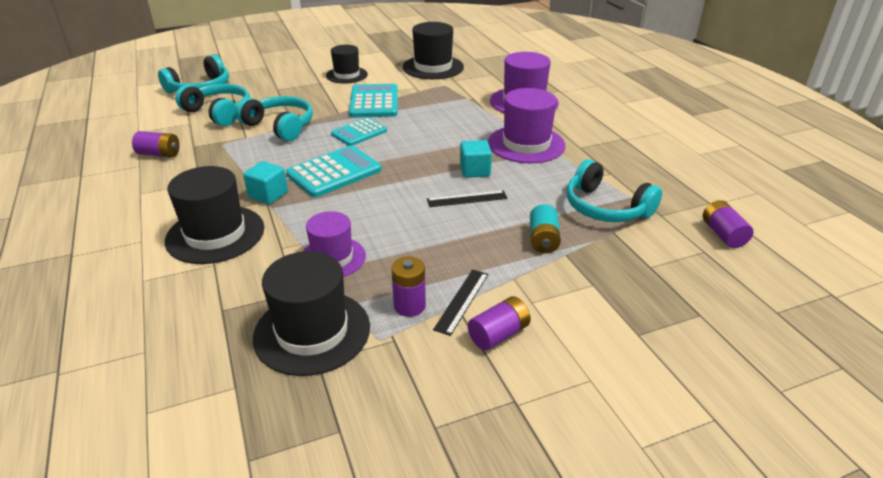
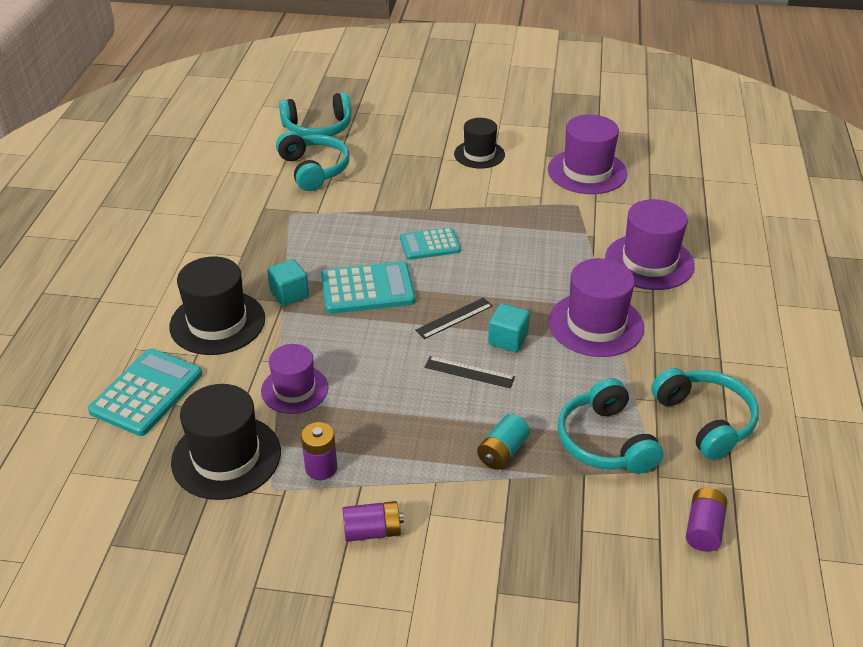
camera: 30 degrees right, 5 degrees up
purple battery [132,131,180,157] -> none
turquoise headphones [236,96,313,141] -> turquoise headphones moved to [651,368,759,460]
turquoise calculator [349,84,398,118] -> turquoise calculator moved to [88,349,202,436]
black hat [403,22,464,79] -> purple hat [548,114,627,194]
black ruler [433,269,489,336] -> black ruler moved to [415,298,493,339]

